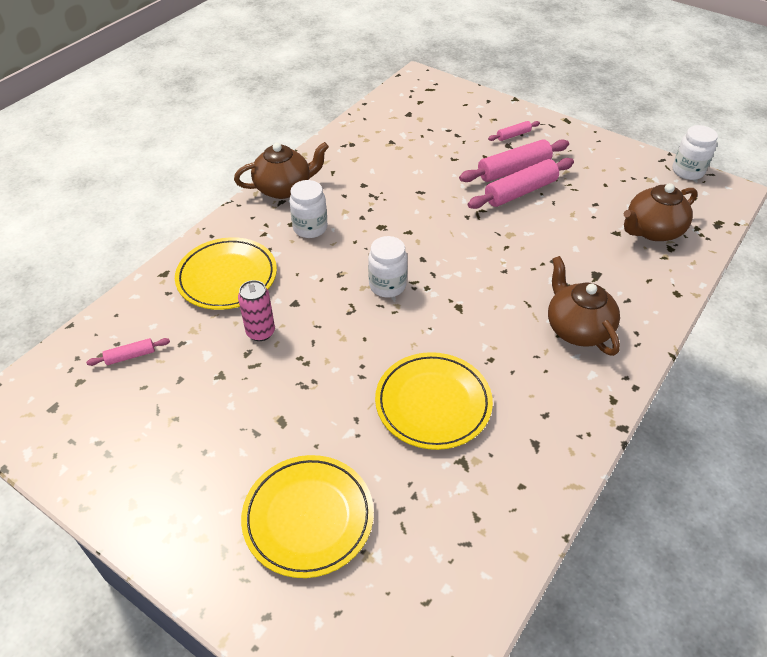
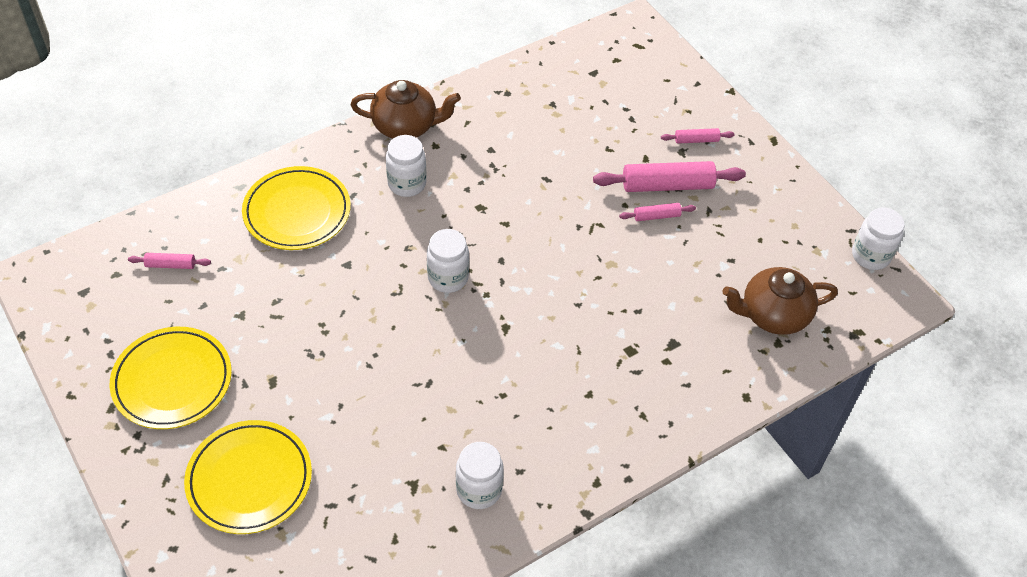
camera: 20 degrees right, 5 degrees up
pink can [238,280,275,341] -> none
yellow plate [375,352,493,450] -> yellow plate moved to [110,327,232,429]
pink rolling pin [468,158,574,209] -> pink rolling pin [619,203,696,221], size x0.50
brown teapot [548,256,620,356] -> none
none -> white jar [456,442,504,509]

